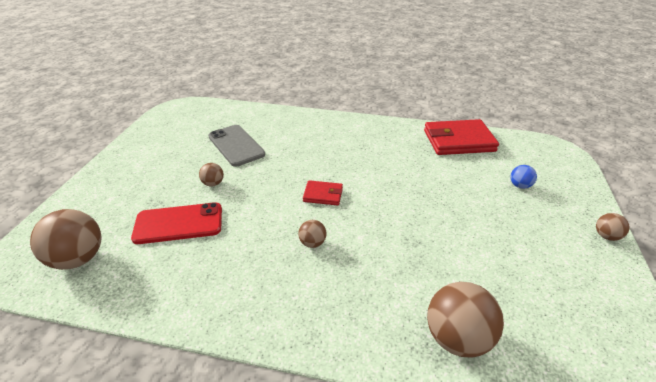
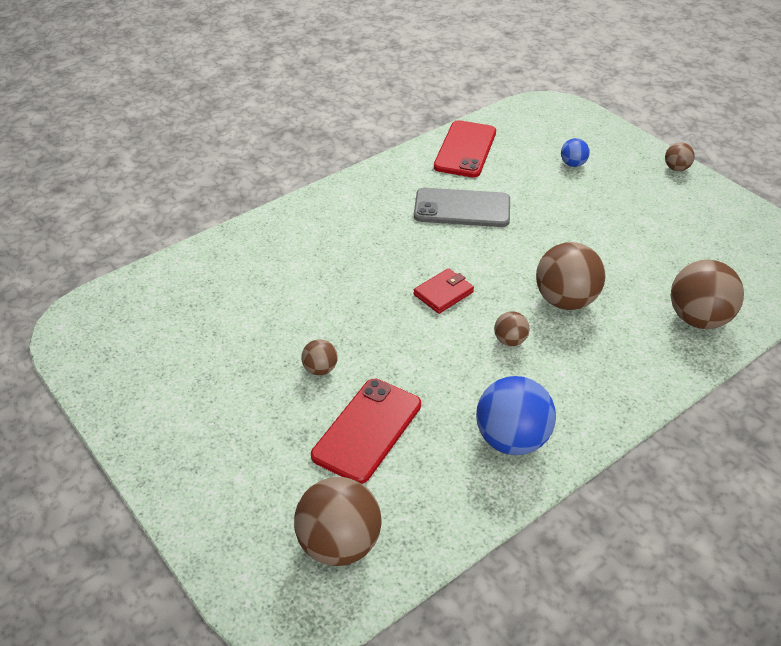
camera: 50 degrees left, 5 degrees up
grey phone [208,125,265,167] -> grey phone moved to [414,188,510,227]
red wallet [424,119,499,155] -> red phone [434,120,496,177]
none -> blue ball [476,376,556,455]
none -> brown ball [536,242,605,310]

